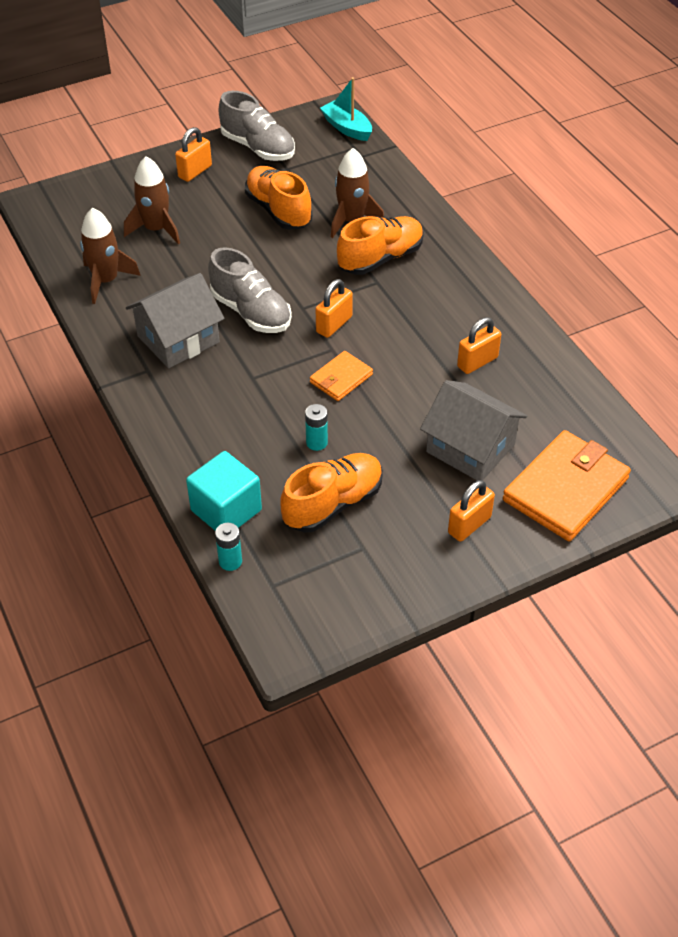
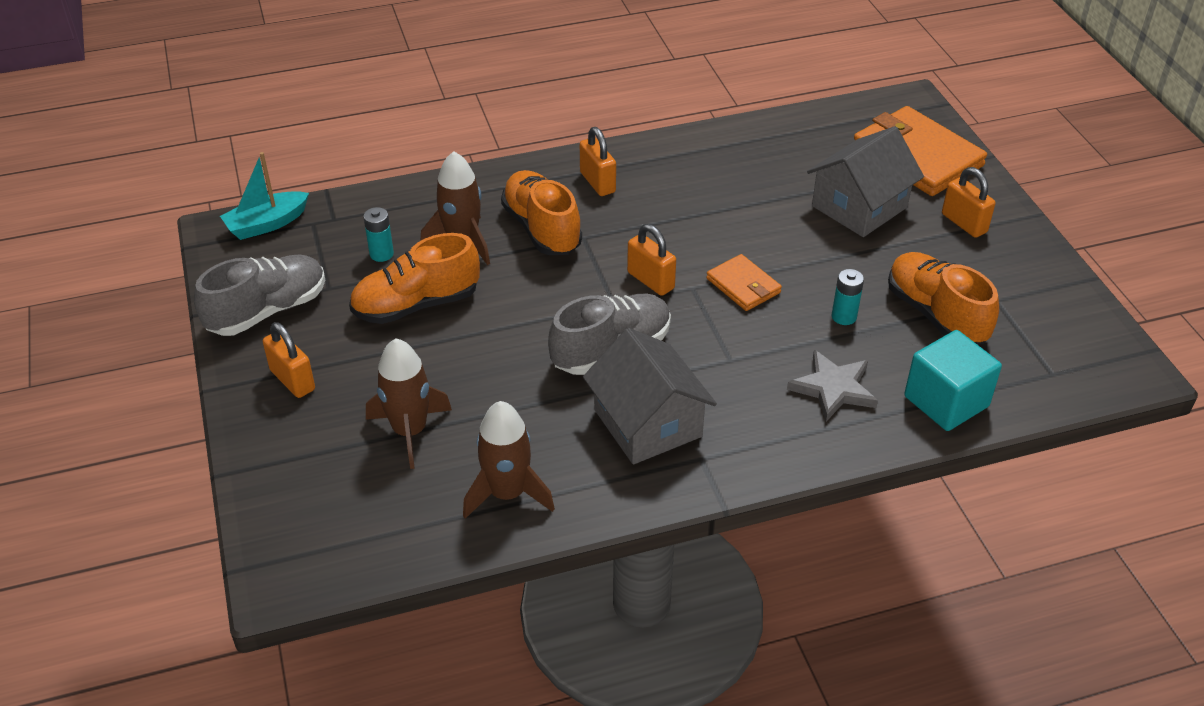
camera: 80 degrees left, 5 degrees down
turquoise battery [215,523,242,571] -> turquoise battery moved to [363,207,394,262]
orange padlock [457,317,501,374] -> orange padlock moved to [580,127,616,196]
none -> grey star [787,350,878,422]

